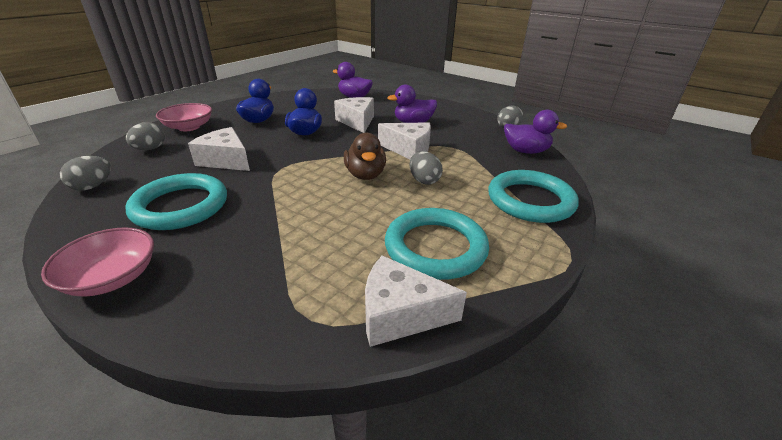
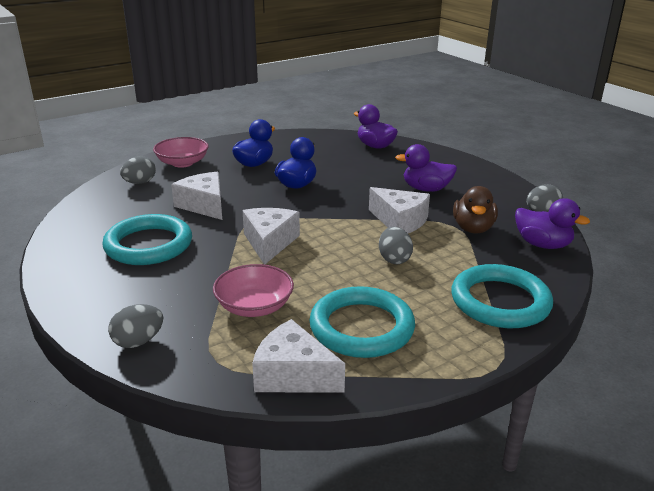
camera: 20 degrees right, 5 degrees down
pink bowl [41,227,154,297] -> pink bowl moved to [213,264,294,317]
grey egg [60,156,111,191] -> grey egg moved to [108,304,163,348]
white cheese [334,97,374,133] -> white cheese moved to [242,208,300,265]
brown duck [344,133,386,180] -> brown duck moved to [453,186,498,233]

